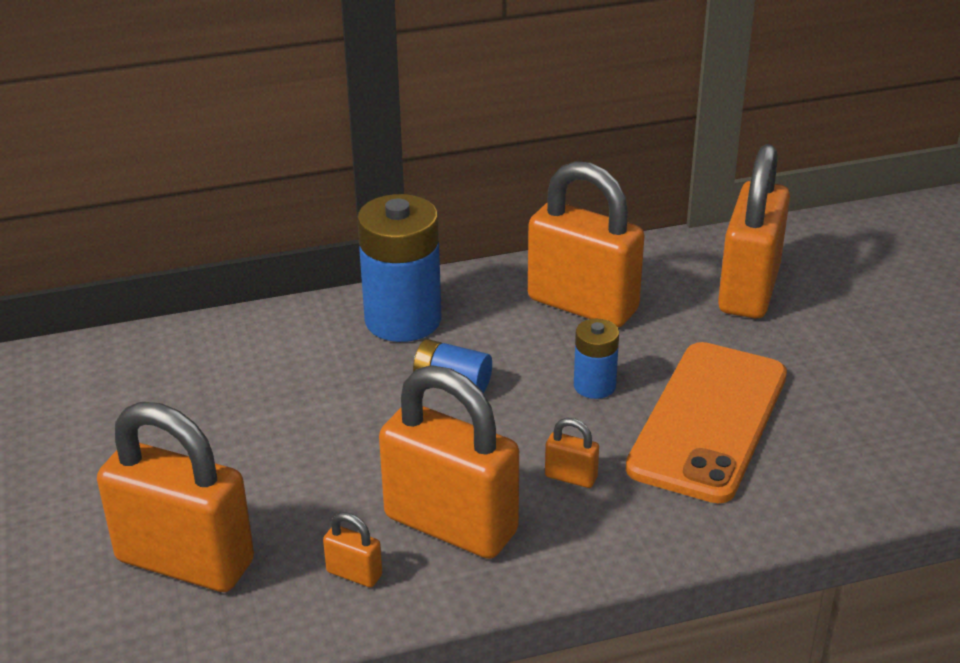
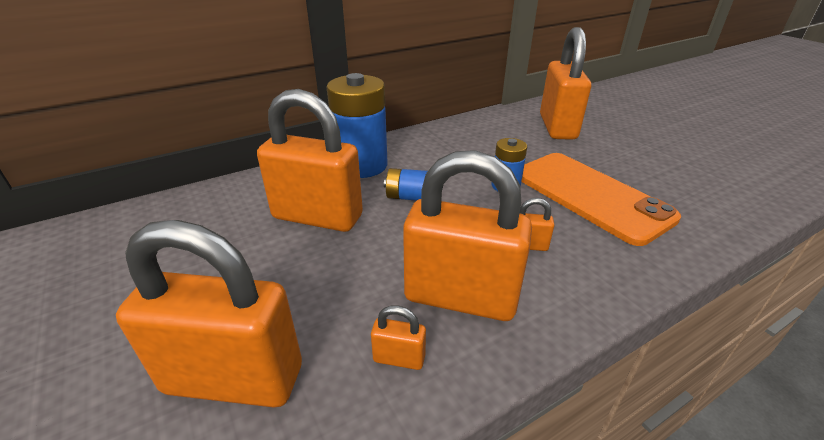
camera: 15 degrees left, 0 degrees up
orange padlock [528,161,645,327] -> orange padlock moved to [257,89,363,232]
orange phone [626,342,787,504] -> orange phone turned 45 degrees counterclockwise [521,153,681,246]

